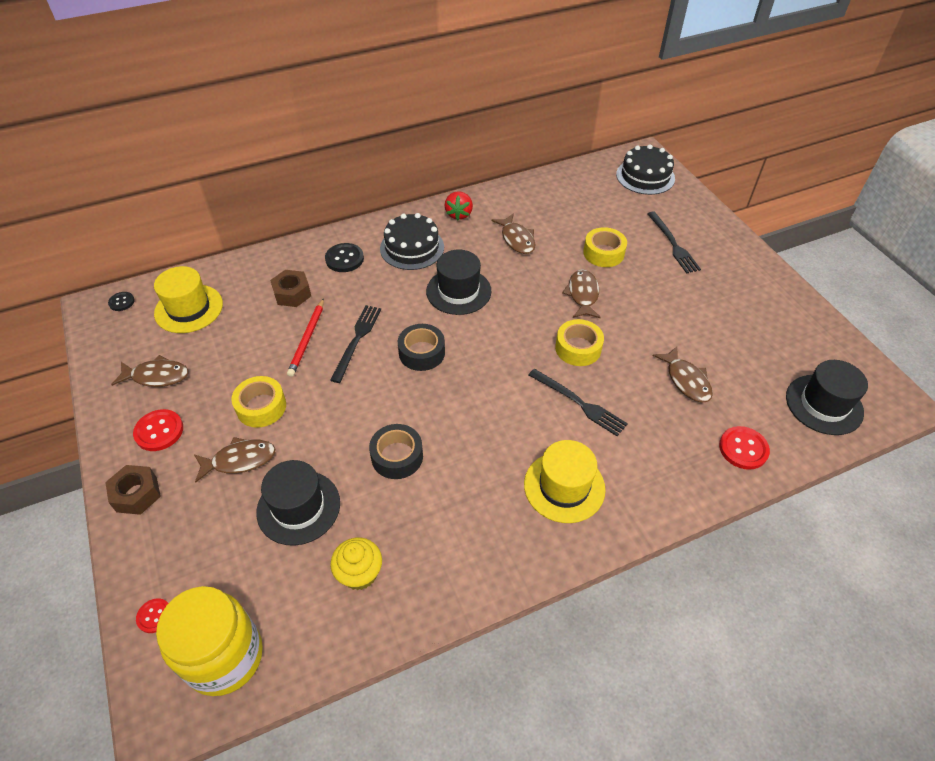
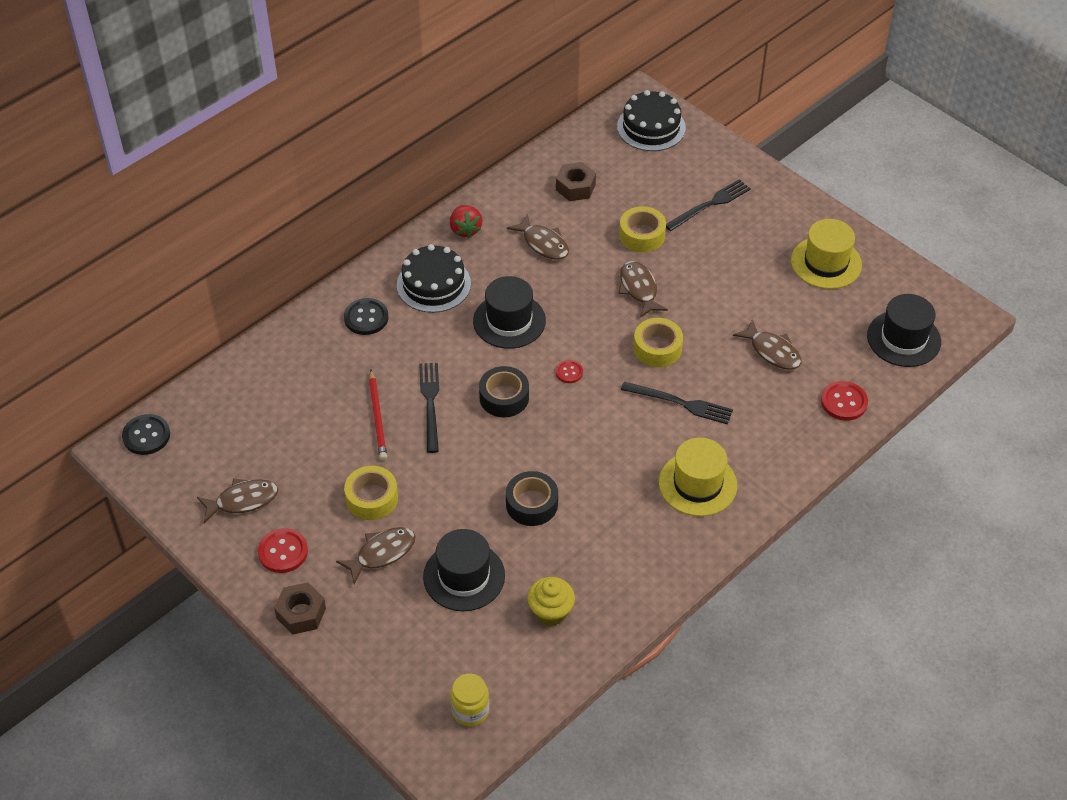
camera: 20 degrees left, 0 degrees up
black button [108,292,135,311] -> black button [122,414,170,455], size x1.66
red button [136,598,169,633] -> red button moved to [556,360,583,383]
yellow hat [154,266,223,333] -> yellow hat moved to [791,219,862,289]
yellow jar [156,586,263,696] -> yellow jar [450,674,489,727], size x0.53
brown nut [270,270,311,307] -> brown nut moved to [556,162,596,201]
black fork [647,212,701,274] -> black fork turned 90 degrees counterclockwise [666,179,751,231]

